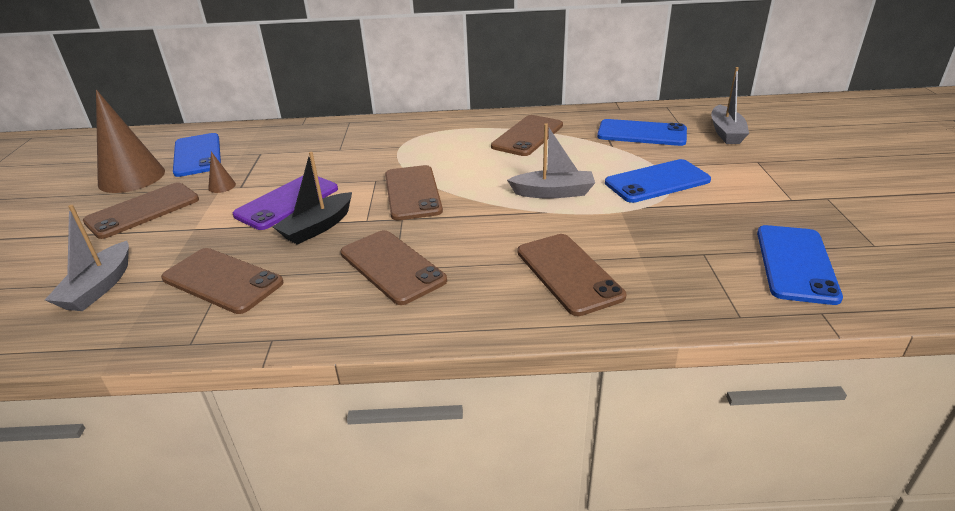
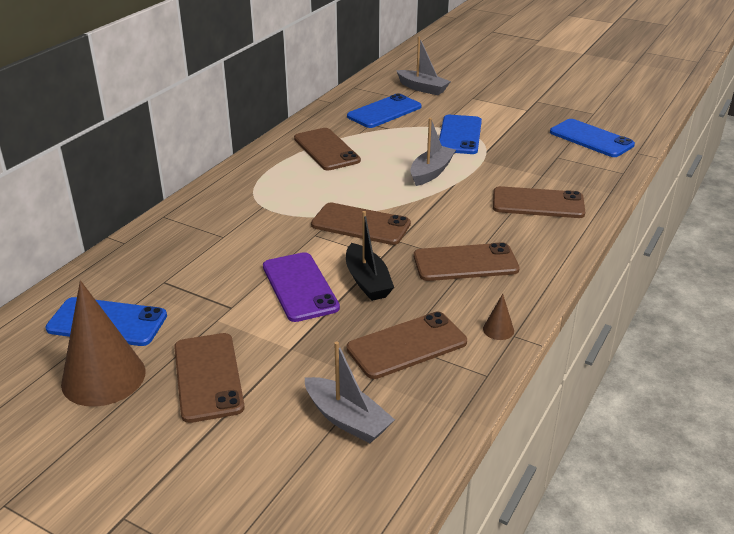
camera: 60 degrees left, 0 degrees up
brown cone [208,152,236,193] -> brown cone moved to [483,294,514,340]

